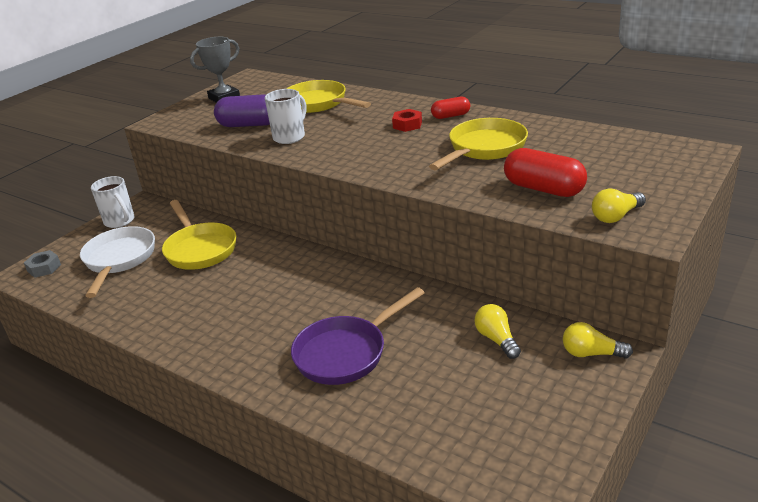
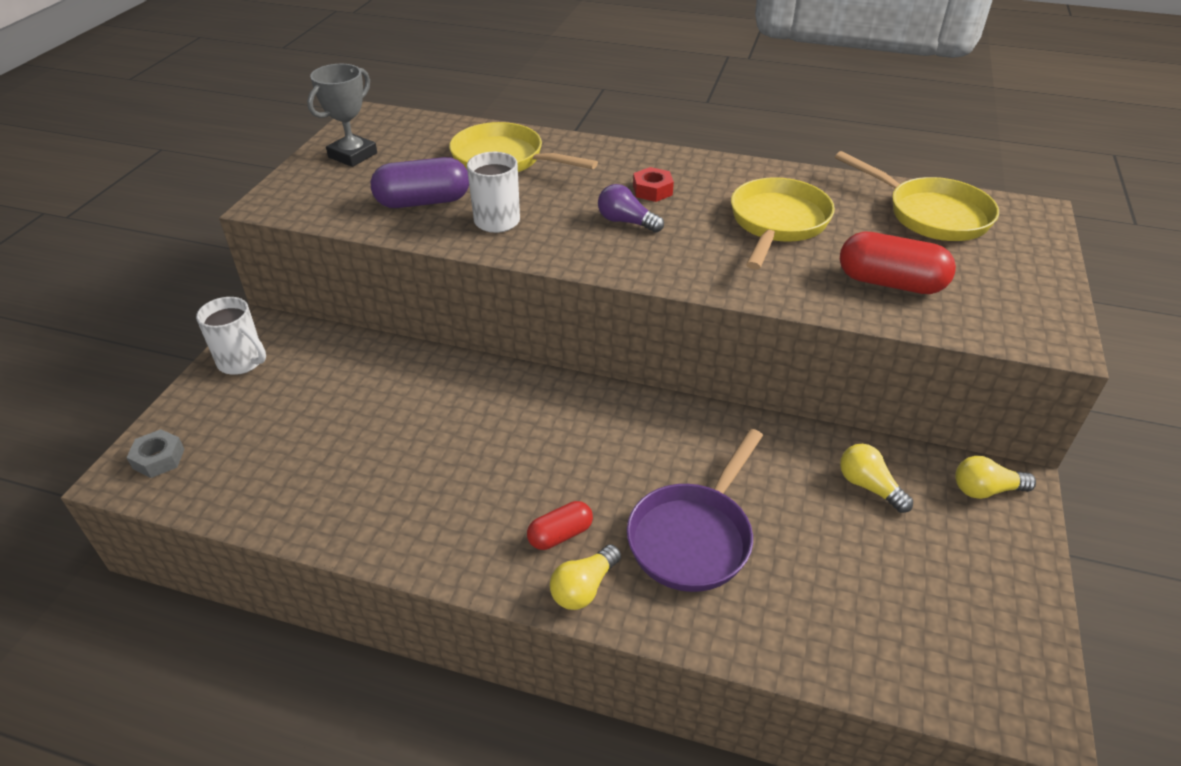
camera: 20 degrees left, 10 degrees up
white pan [80,226,155,298] -> none
yellow pan [162,200,236,270] -> yellow pan moved to [835,151,999,241]
red capsule [431,97,470,119] -> red capsule moved to [527,501,593,550]
yellow light bulb [592,189,646,223] -> yellow light bulb moved to [550,544,621,610]
none -> purple light bulb [598,184,664,233]

